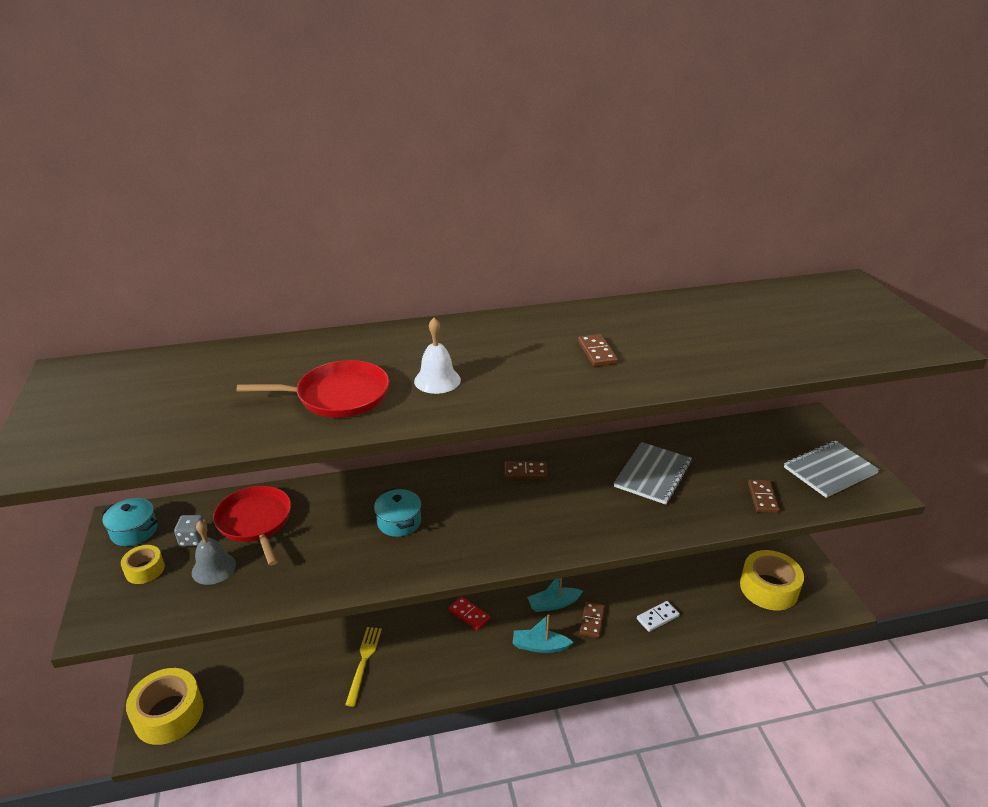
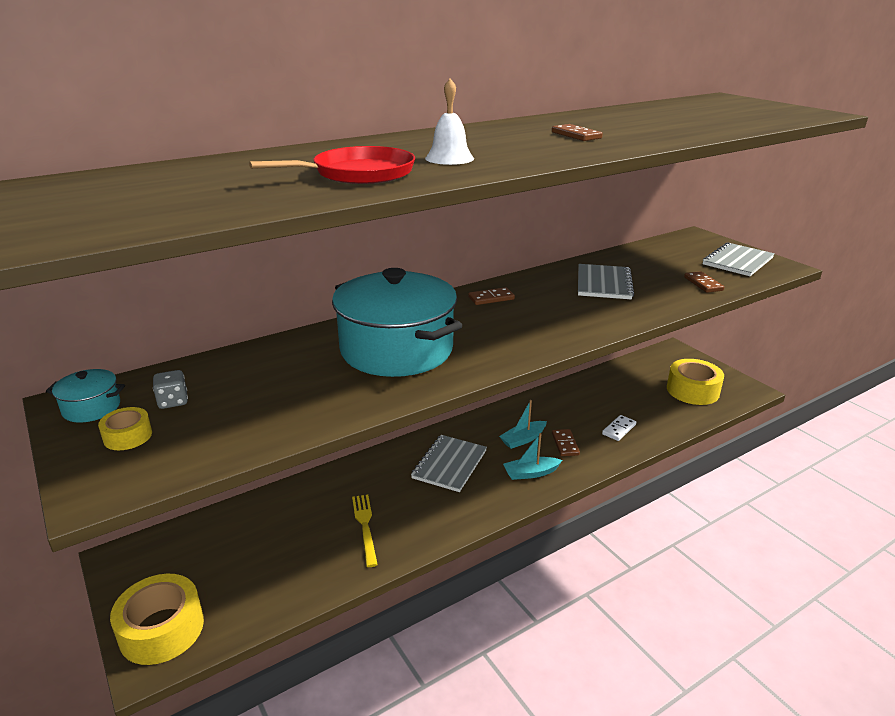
camera: 20 degrees left, 5 degrees down
grey bell [192,520,236,585] -> none
red pan [213,486,291,566] -> none
turquoise pot [374,488,421,537] -> turquoise pot [332,268,462,377], size x2.41
red domino [449,597,490,630] -> grey notebook [411,435,487,492]

